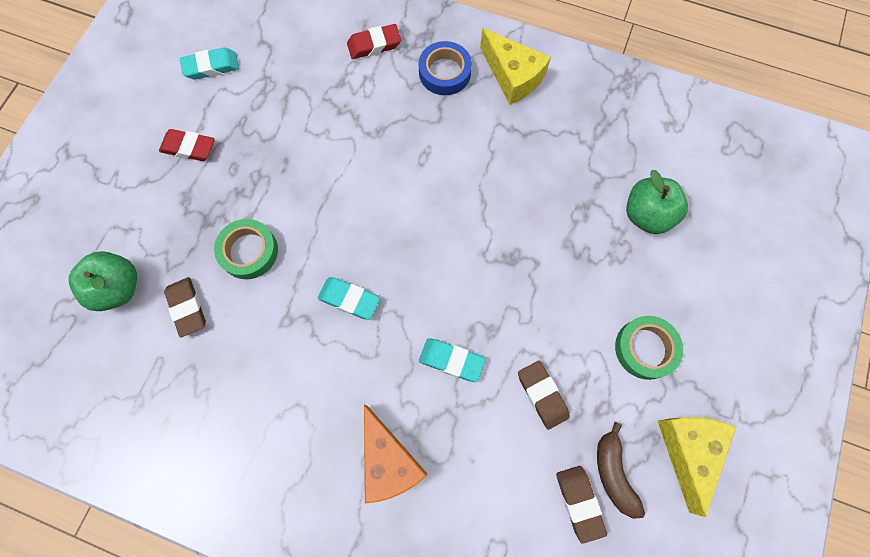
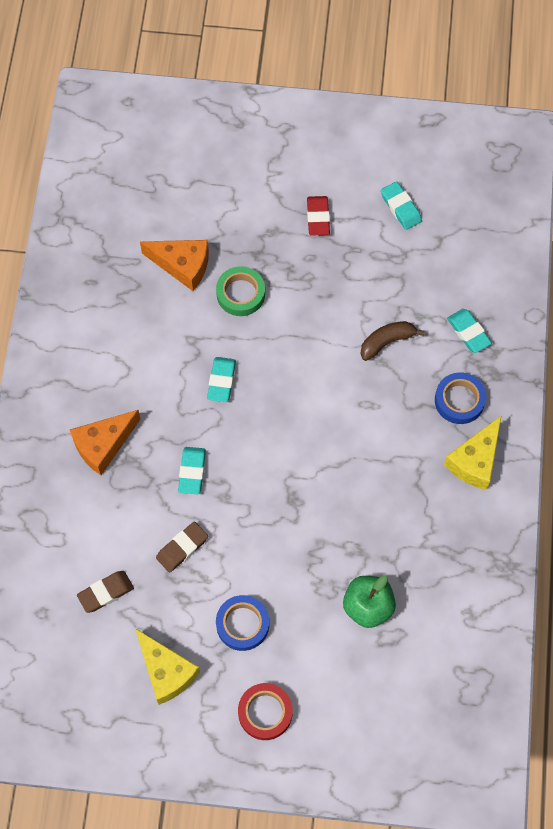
camera: 75 degrees right, 5 degrees down
green apple [69,251,137,311] -> none
brown eraser [164,277,206,338] -> orange cheese [140,240,209,291]
red eraser [347,24,401,59] -> turquoise eraser [447,309,492,353]
brown banana [597,422,645,519] -> brown banana moved to [360,321,424,361]
green tape [615,316,683,380] -> blue tape [216,595,269,651]
yellow cheese [658,417,736,517] -> yellow cheese turned 60 degrees clockwise [135,628,200,705]
none -> red tape [238,683,293,740]

